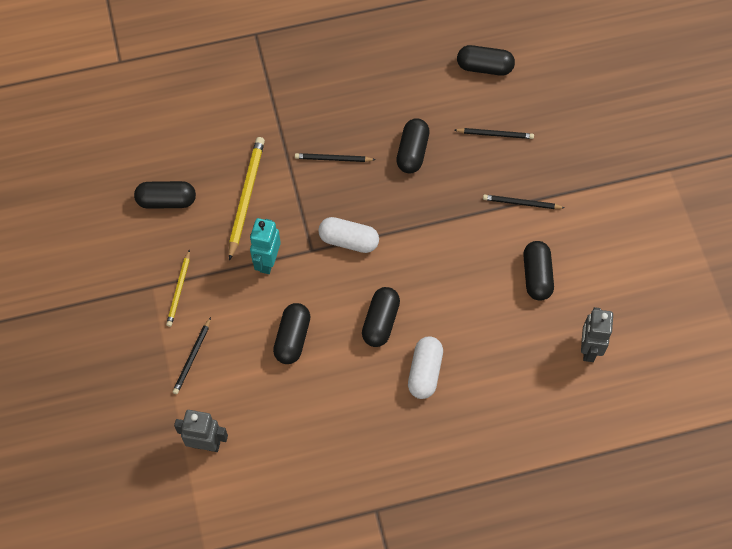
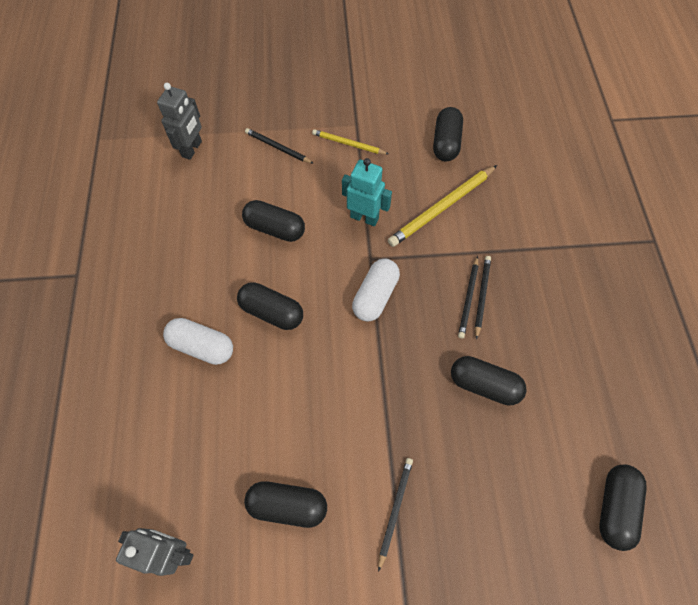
camera: 100 degrees right, 0 degrees up
yellow pencil [229,137,265,261] -> yellow pencil turned 120 degrees clockwise [388,165,497,247]
black pencil [455,128,534,139] -> black pencil moved to [458,256,479,338]

